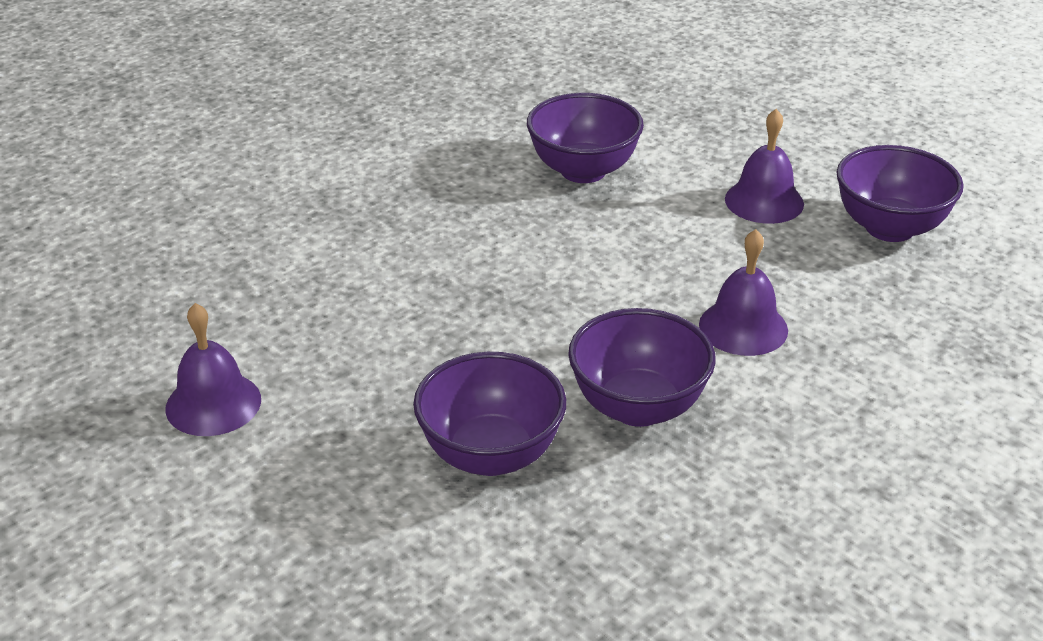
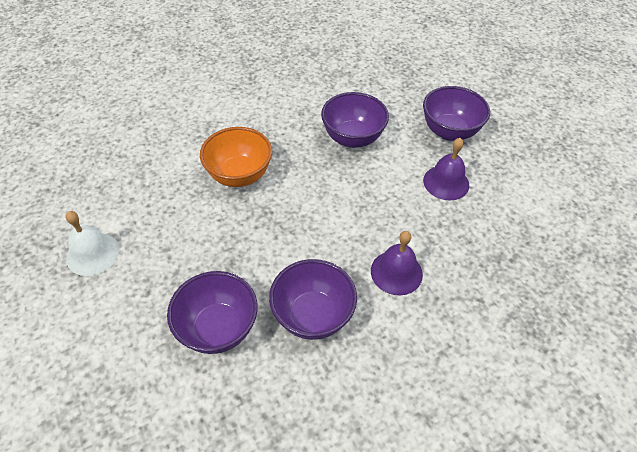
camera: 15 degrees right, 15 degrees up
purple bell [165,303,261,436] -> white bell [66,211,119,276]
purple bowl [837,145,964,242] -> purple bowl moved to [423,86,490,141]
none -> orange bowl [200,127,272,187]

